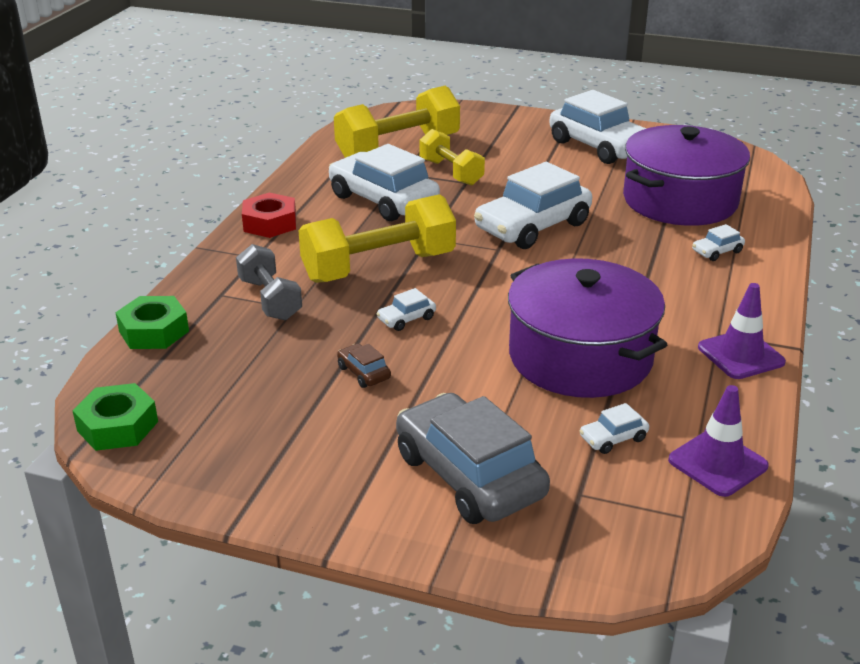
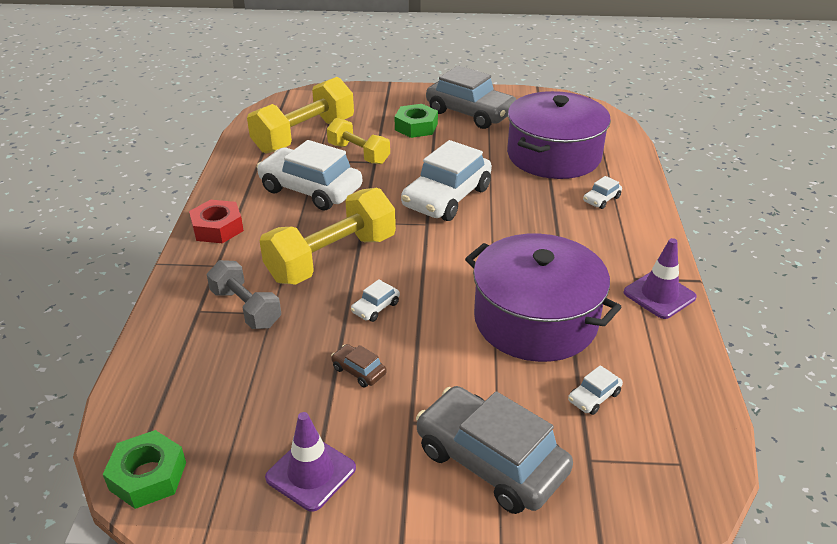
camera: 15 degrees left, 5 degrees up
green nut [115,296,189,349] -> green nut moved to [395,104,438,138]
white car [549,90,647,164] -> grey car [426,65,516,129]
purple traffic cone [668,385,769,497] -> purple traffic cone moved to [265,412,356,512]

